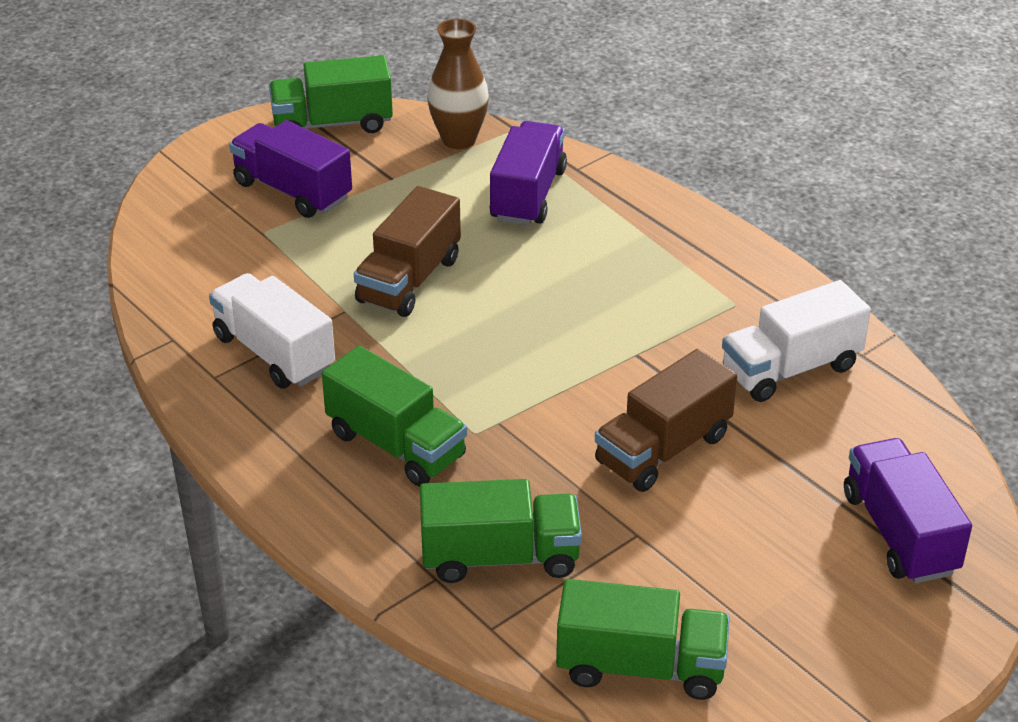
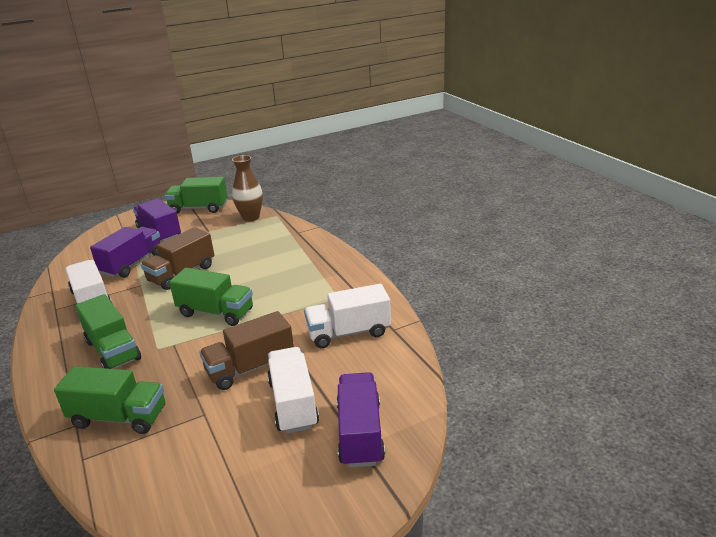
camera: 15 degrees right, 10 degrees down
purple truck [490,121,567,226] -> purple truck moved to [90,227,160,278]
green truck [556,579,730,700] -> green truck moved to [169,268,253,326]
none -> white truck [267,347,319,434]

